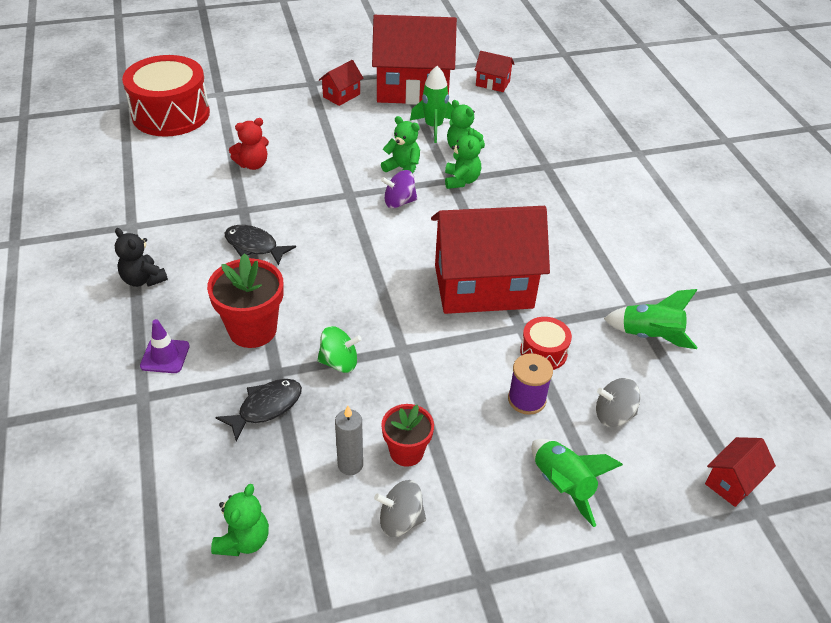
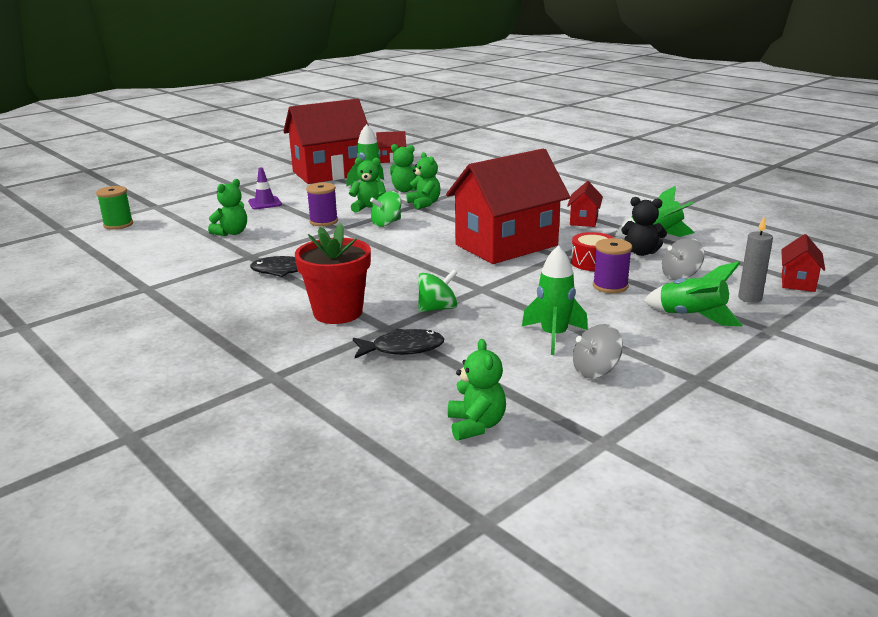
camera: 25 degrees left, 20 degrees down
black teddy bear [115,228,168,287] -> black teddy bear moved to [621,197,667,256]
red drum [122,55,210,137] -> green spool [96,186,133,230]
purple traffic cone [140,319,190,373] -> purple traffic cone moved to [248,167,282,209]
black fish [215,379,302,442] -> black fish turned 60 degrees clockwise [353,329,445,358]
red teddy bear [229,118,269,170] -> green teddy bear [208,179,247,236]
red house [319,60,363,106] -> red house moved to [567,181,603,227]
grey candle [335,406,363,475] -> grey candle moved to [738,217,773,303]
purple spinning top [381,170,417,208] -> green spinning top [370,191,401,227]
red flower pot [381,404,434,467] -> green rocket [522,245,588,355]
none -> purple spool [306,183,338,226]

